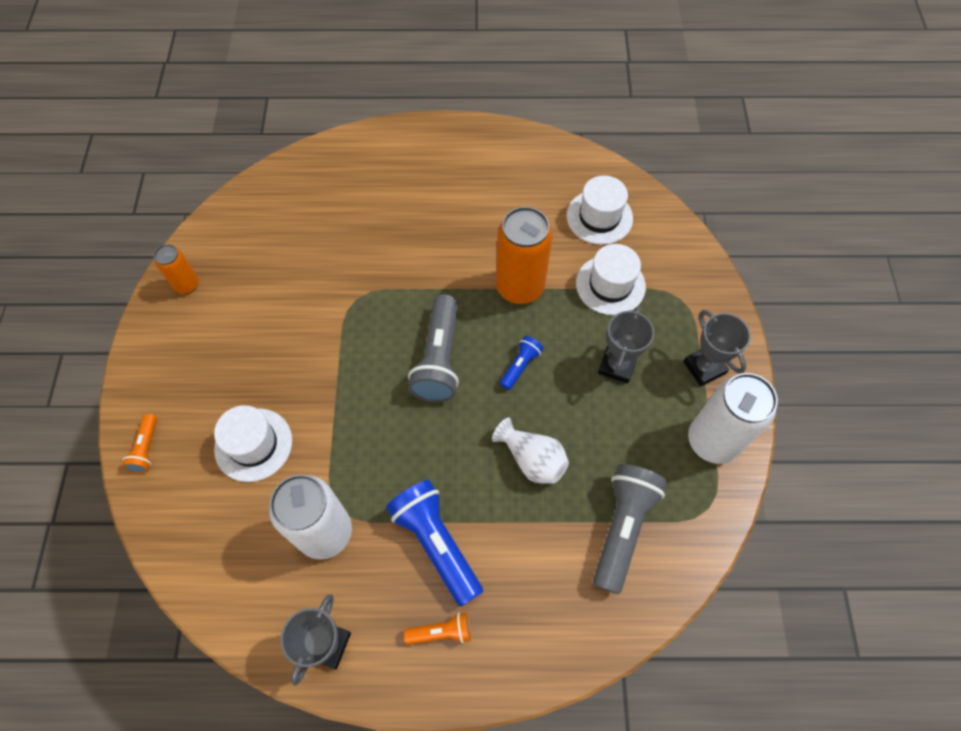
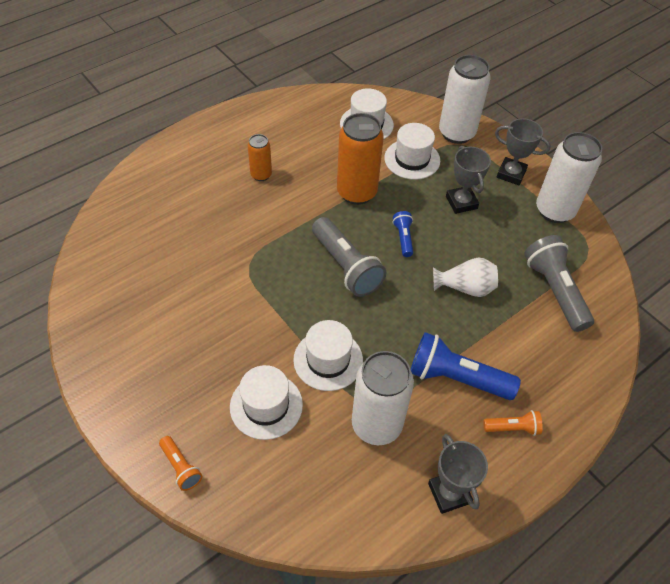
camera: 40 degrees left, 10 degrees down
orange can [154,244,199,294] -> orange can moved to [248,134,272,181]
orange flashlight [404,613,471,645] -> orange flashlight turned 45 degrees clockwise [483,410,543,436]
none -> white hat [293,320,363,391]
none -> white can [439,55,490,144]

